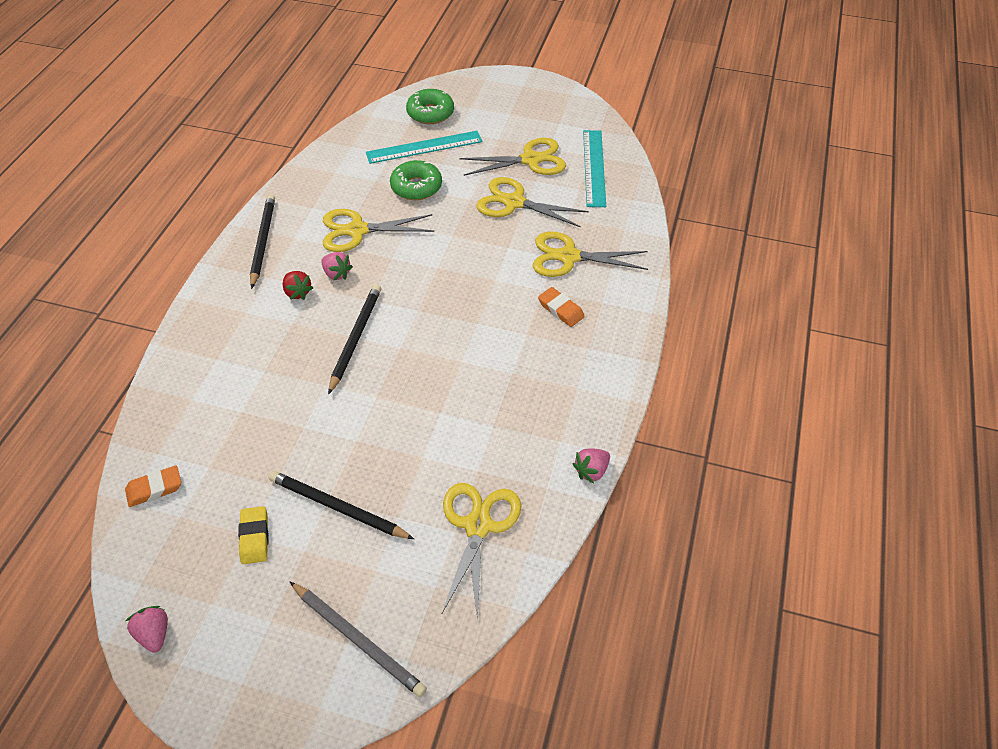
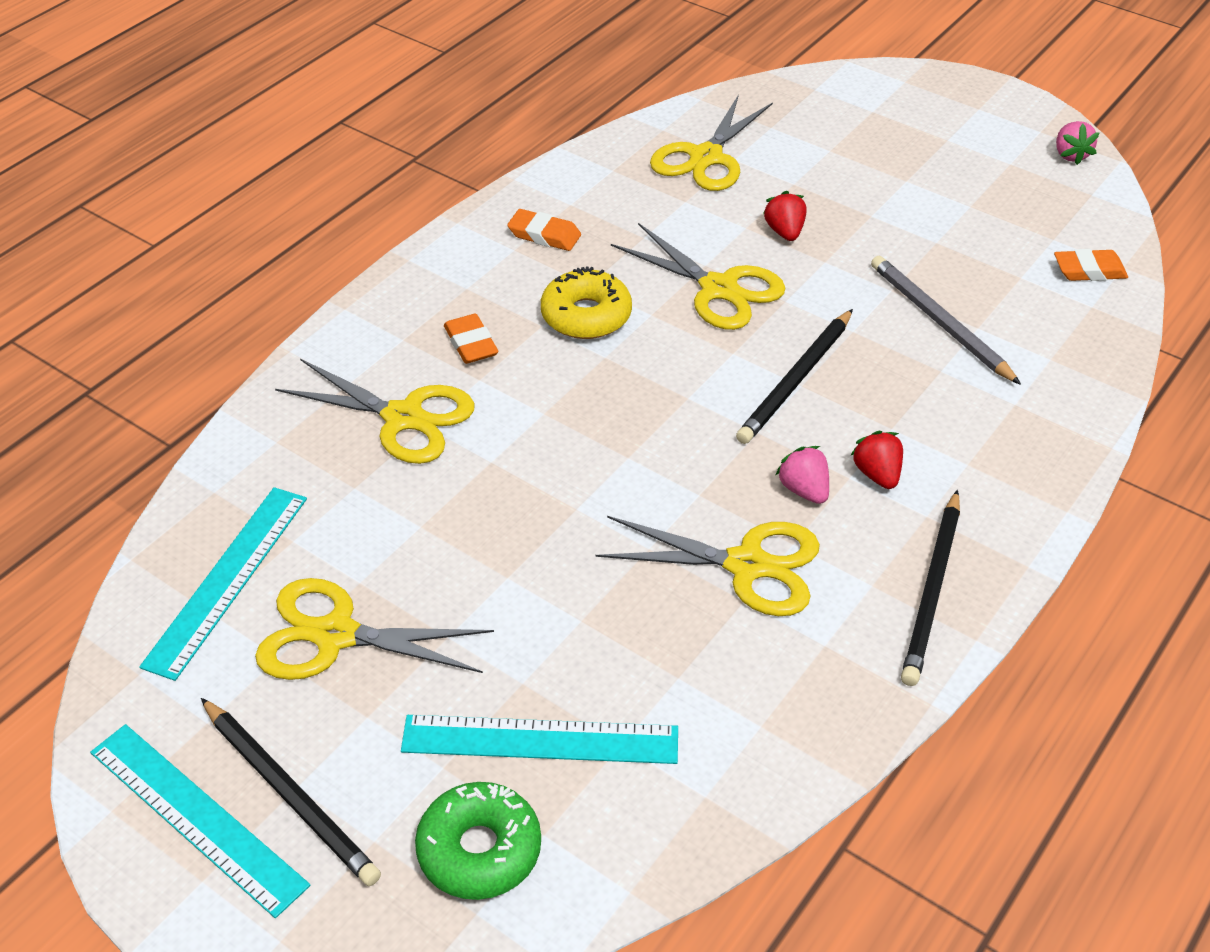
camera: 160 degrees left, 5 degrees down
yellow eraser [238,506,268,564] -> none
black pencil [269,471,414,539] -> black pencil moved to [201,698,381,886]
grey pencil [290,582,427,697] -> grey pencil moved to [871,256,1021,385]
green donut [390,160,442,200] -> none
yellow scissors [476,177,589,227] -> yellow scissors moved to [611,223,786,330]
pink strawberry [572,448,610,484] -> none
none -> turquoise ruler [90,724,311,918]
none -> orange eraser [507,209,581,251]
none -> yellow donut [541,266,632,339]
none -> red strawberry [763,191,806,241]

